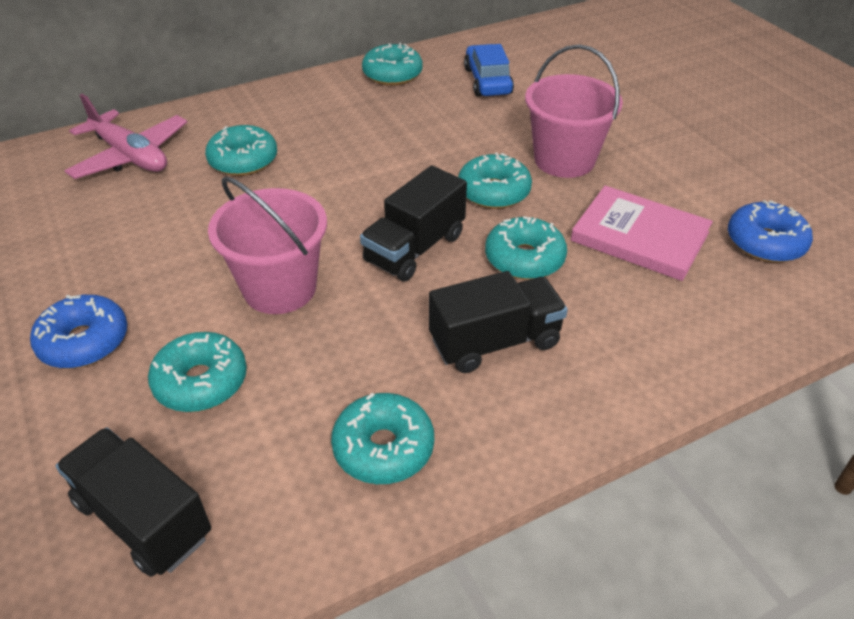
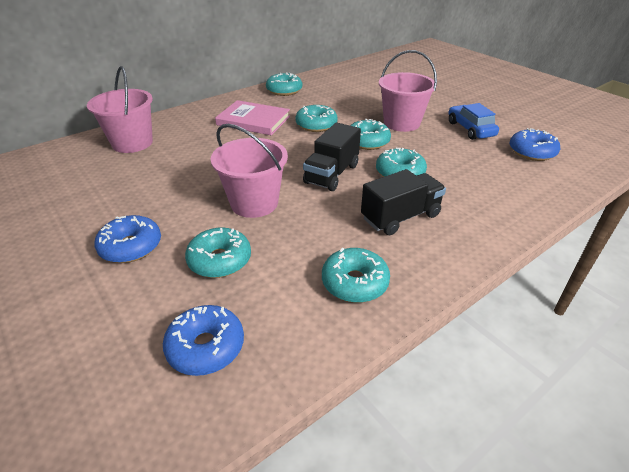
camera: 10 degrees left, 5 degrees down
black truck [56,427,211,577] -> blue donut [163,305,244,376]
pink plane [65,94,187,179] -> pink bucket [87,66,153,153]
turquoise donut [205,125,277,176] -> turquoise donut moved to [295,105,338,132]
blue car [464,44,514,96] -> blue car moved to [448,103,499,140]
pink book [571,186,713,281] -> pink book moved to [215,100,290,135]

